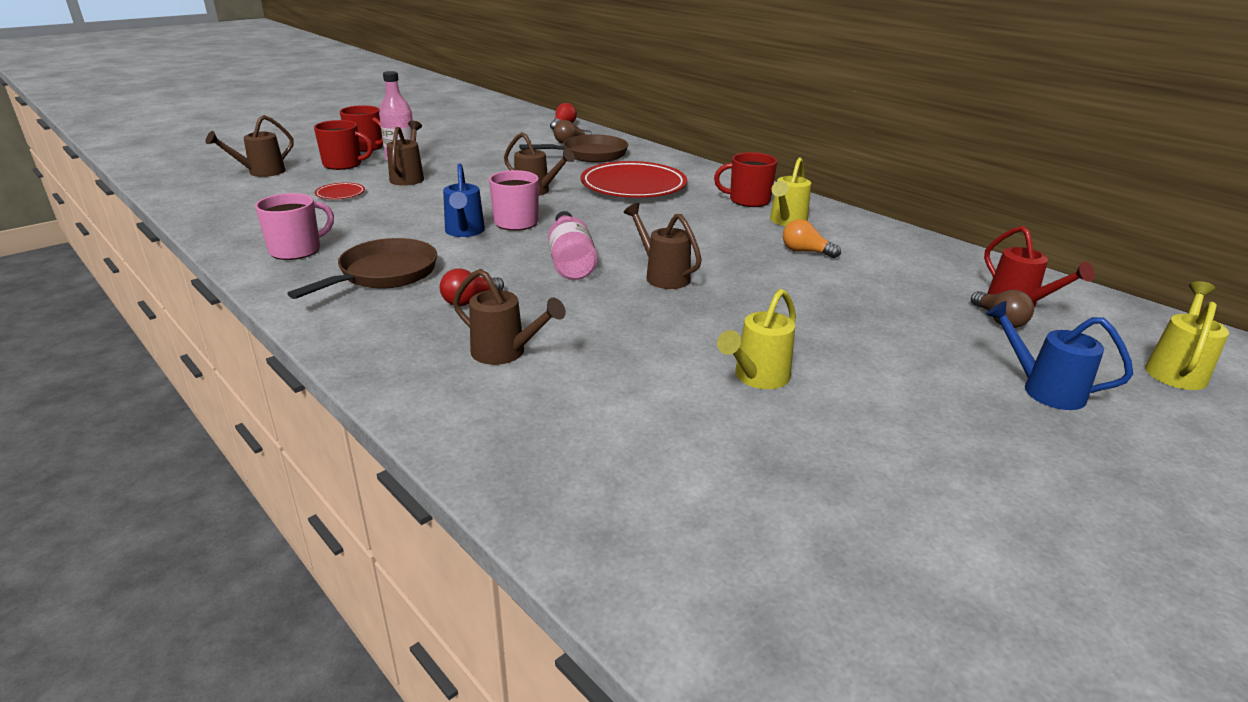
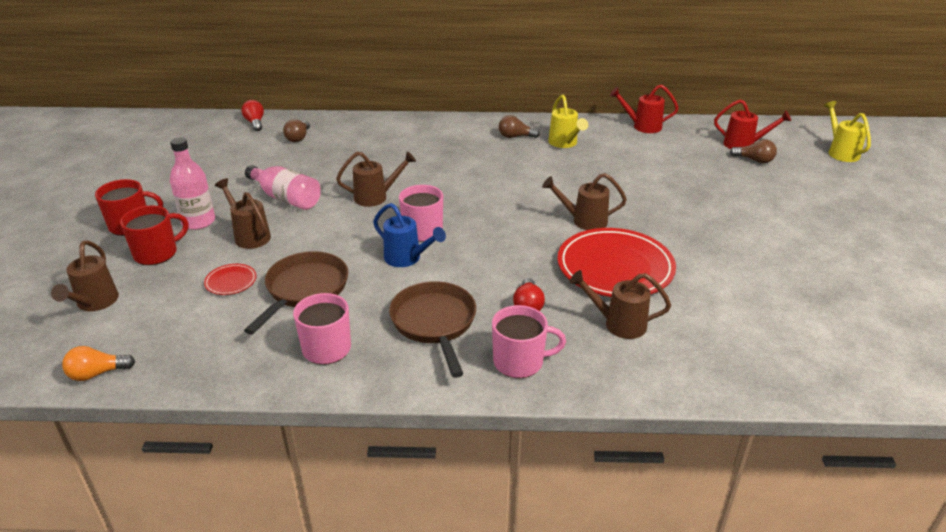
camera: 45 degrees left, 5 degrees up
brown watering can [453,269,566,365] -> brown watering can turned 150 degrees counterclockwise [569,270,671,339]
brown pan [519,134,628,163] -> brown pan moved to [244,251,348,335]
pink bottle [548,211,597,280] -> pink bottle moved to [245,165,321,210]
red plate [580,161,687,198] -> red plate moved to [557,228,676,297]
red mug [714,152,777,207] -> brown light bulb [499,115,540,138]
yellow watering can [717,289,796,389] -> none
orange light bulb [783,219,841,258] -> orange light bulb moved to [62,346,135,381]
blue watering can [985,301,1133,410] -> none
none -> pink mug [492,305,566,378]
none -> red watering can [610,85,679,133]

